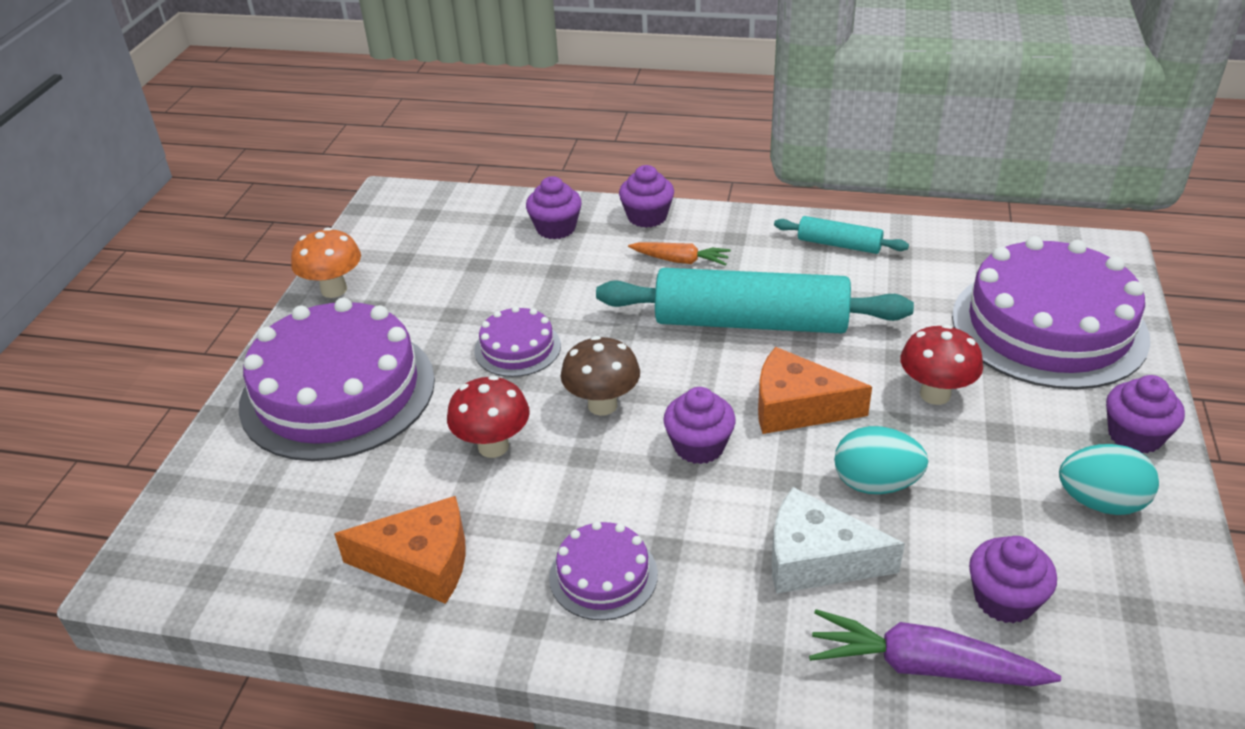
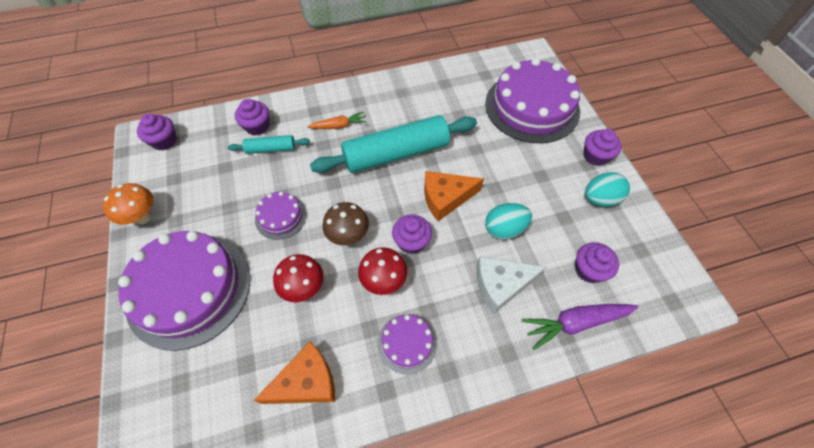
camera: 30 degrees left, 20 degrees up
purple cupcake [619,165,674,228] -> purple cupcake moved to [137,114,176,150]
turquoise rolling pin [774,216,909,254] -> turquoise rolling pin moved to [228,135,310,154]
red mushroom [900,324,983,405] -> red mushroom moved to [358,247,407,295]

